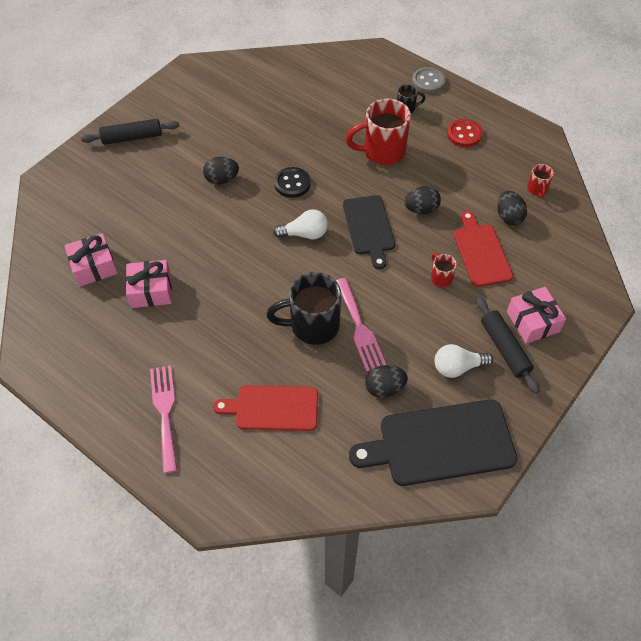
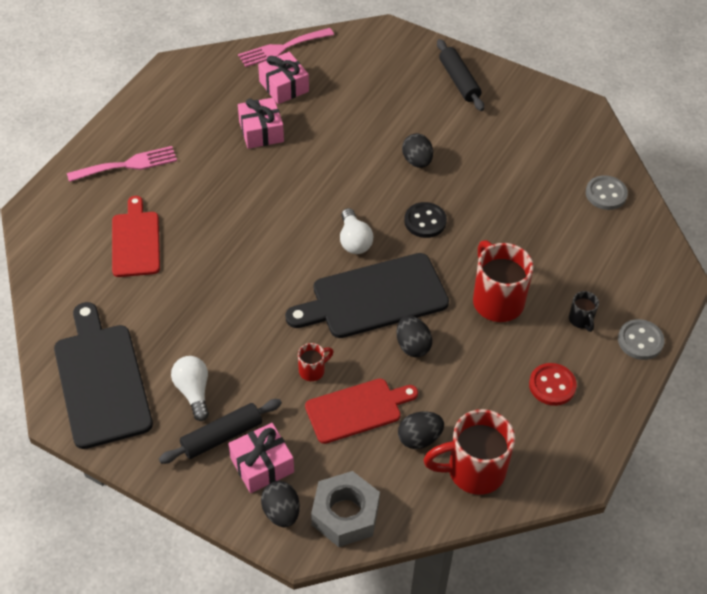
camera: 80 degrees right, 5 degrees down
black mug [266,272,341,345] -> none
pink fork [336,278,386,372] -> pink fork moved to [238,28,334,67]
black cutting board [343,195,395,269] -> black cutting board [285,253,449,338], size x1.52
black egg [365,365,408,398] -> black egg moved to [261,481,300,527]
red mug [527,164,554,198] -> red mug [423,409,515,495], size x2.11
none -> grey nut [311,471,380,547]
none -> grey button [586,175,628,210]

